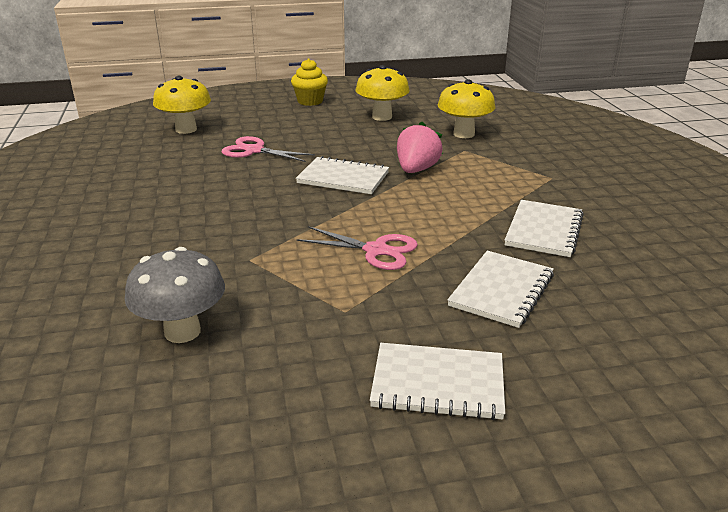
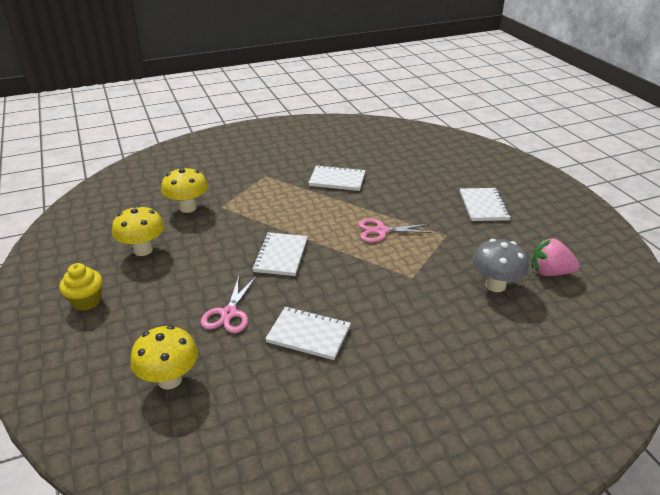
camera: 100 degrees left, 5 degrees up
pink scissors [296,226,418,270] -> pink scissors turned 105 degrees counterclockwise [358,219,433,242]
pink strawberry [397,121,443,173] -> pink strawberry moved to [532,238,580,276]
white notebook [447,251,554,328] -> white notebook moved to [265,307,351,360]

